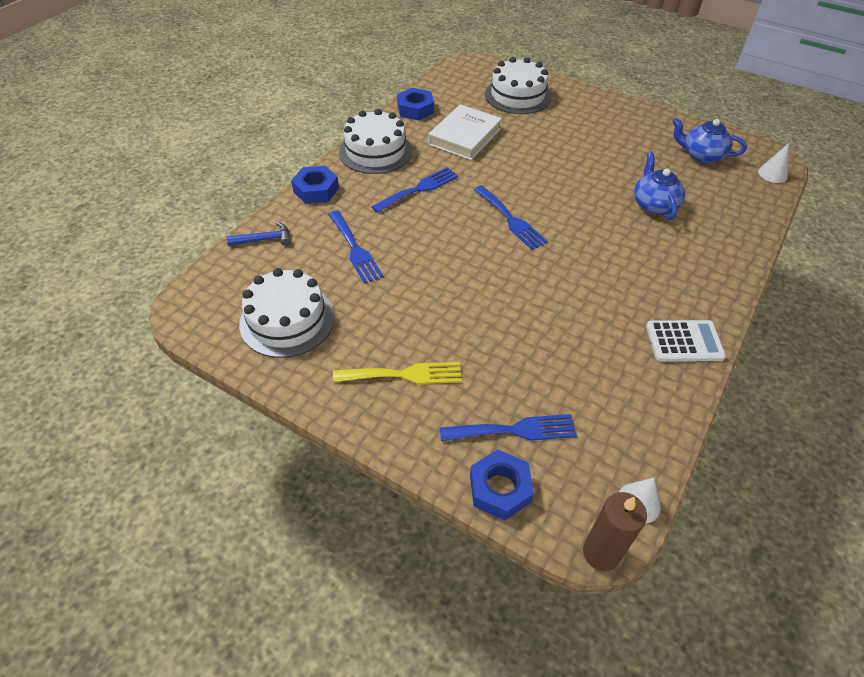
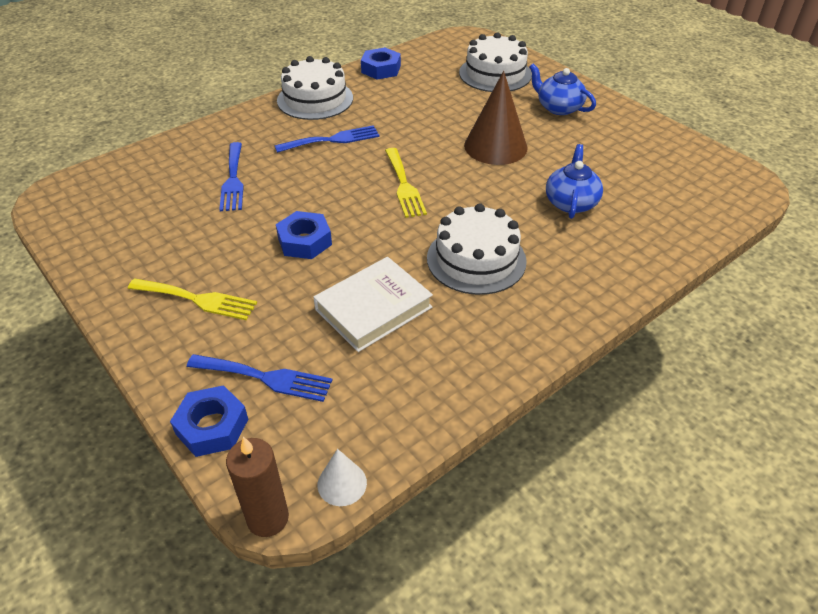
camera: 20 degrees right, 5 degrees down
blue hammer [226,222,290,246] -> none
white cake [239,268,335,358] -> white cake moved to [427,203,527,295]
blue nut [291,166,339,204] -> blue nut moved to [276,211,332,259]
white book [428,104,502,160] -> white book moved to [314,257,433,352]
blue fork [474,185,548,250] -> yellow fork [385,148,427,218]
white calculator [646,320,726,362] -> none
blue teapot [672,118,747,163] -> blue teapot moved to [529,63,596,115]
white cone [758,143,789,183] -> none
none -> brown cone [464,71,528,165]

